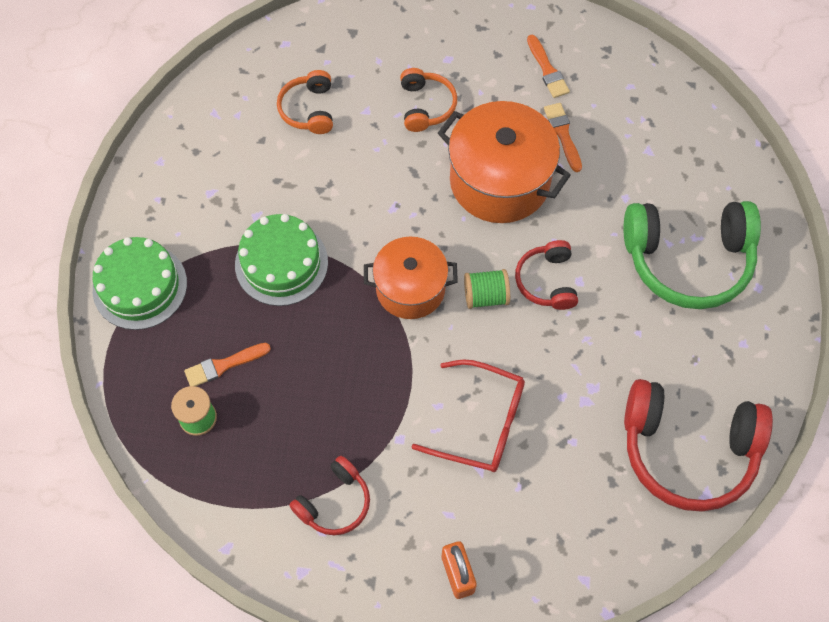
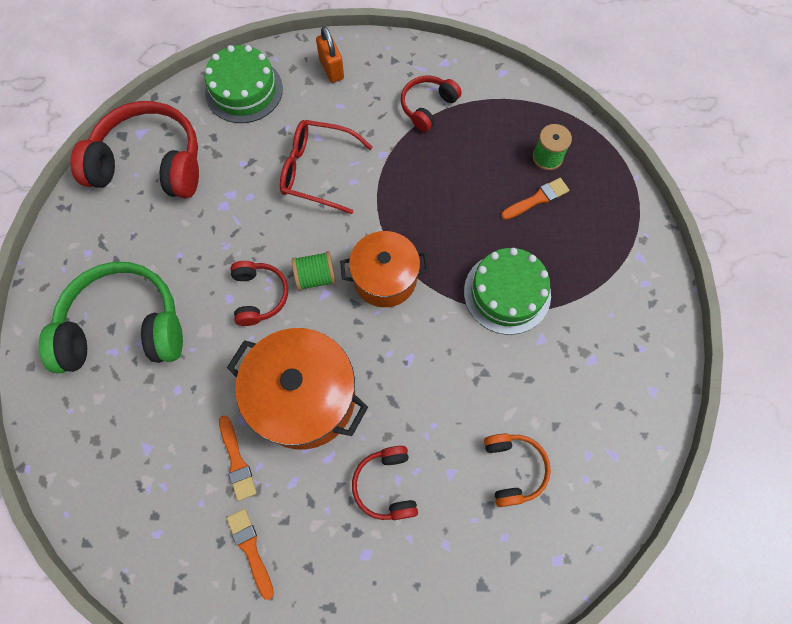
camera: 175 degrees right, 5 degrees up
green cake [93,237,187,330] -> green cake moved to [204,45,283,123]
orange headphones [400,68,457,132] -> red headphones [352,446,418,520]

